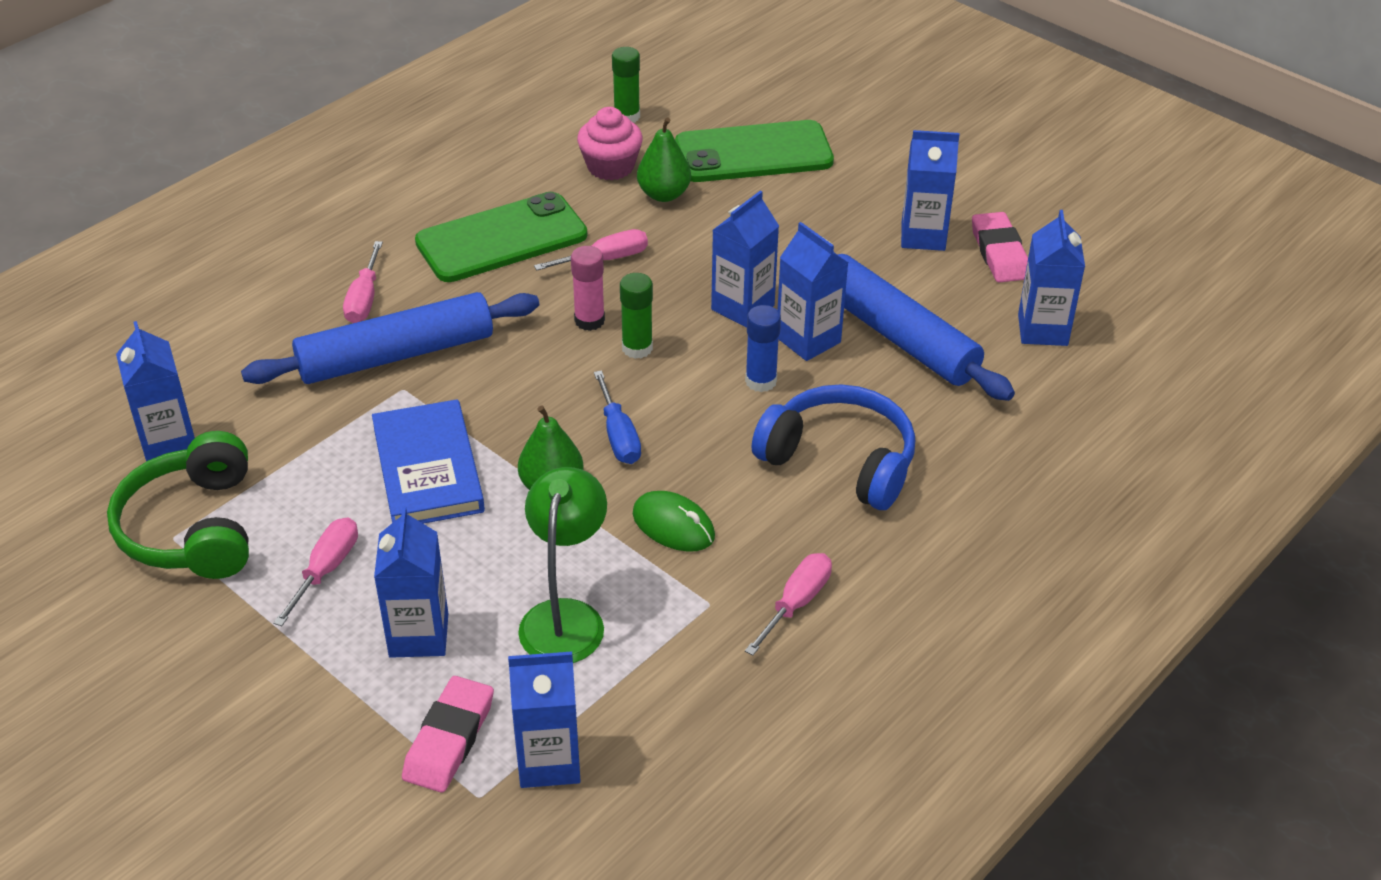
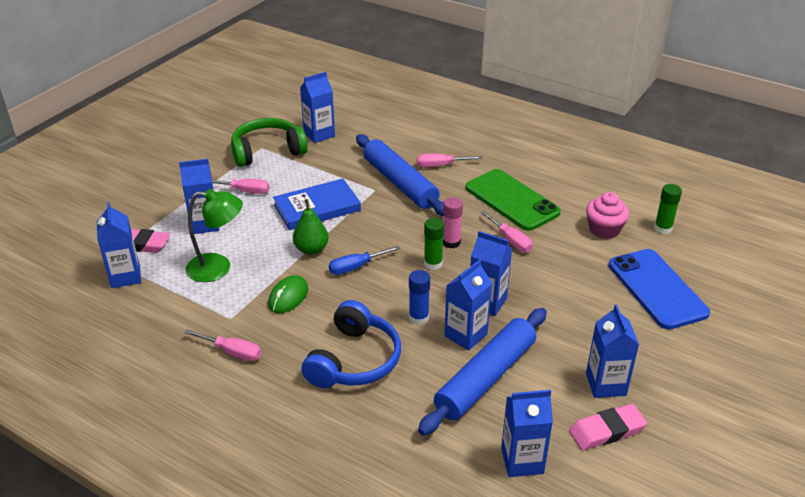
camera: 80 degrees right, 5 degrees down
green pear [637,118,691,202] -> none
green phone [675,120,834,182] -> blue phone [609,249,710,329]

